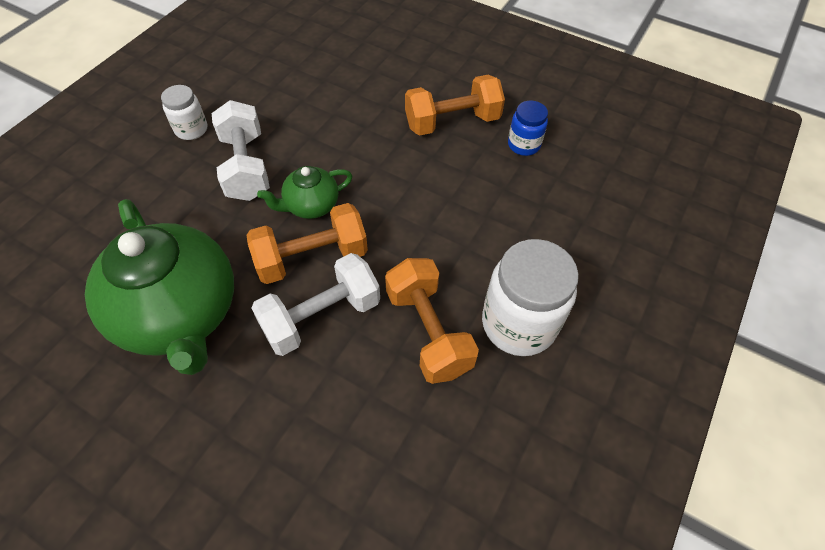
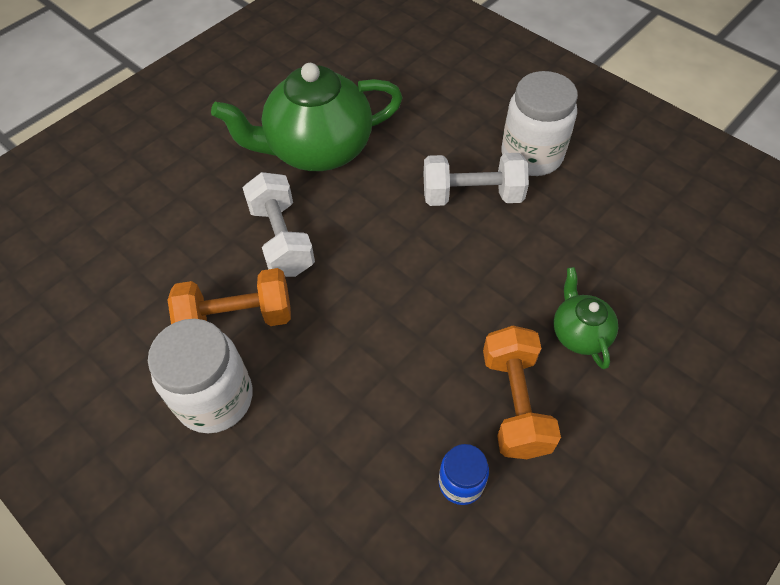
camera: 105 degrees right, 0 degrees up
white jar [161,85,207,140] -> white jar [502,71,578,176], size x1.85
orange dumbbell [246,203,368,284] -> none
green teapot [257,166,352,219] -> green teapot moved to [553,267,618,369]

